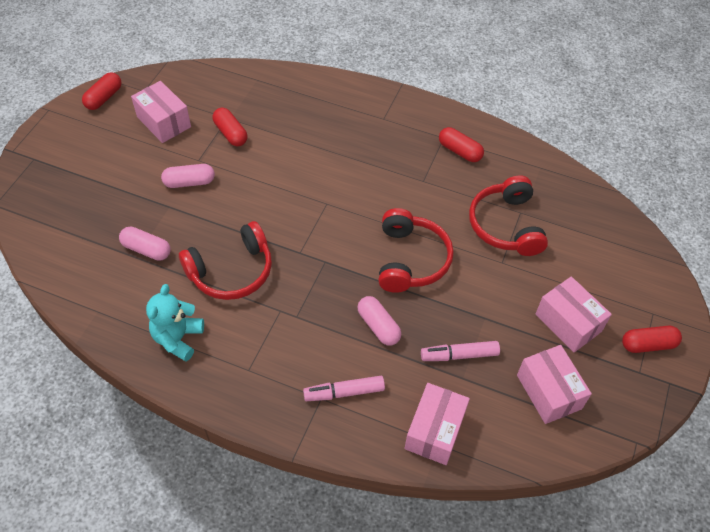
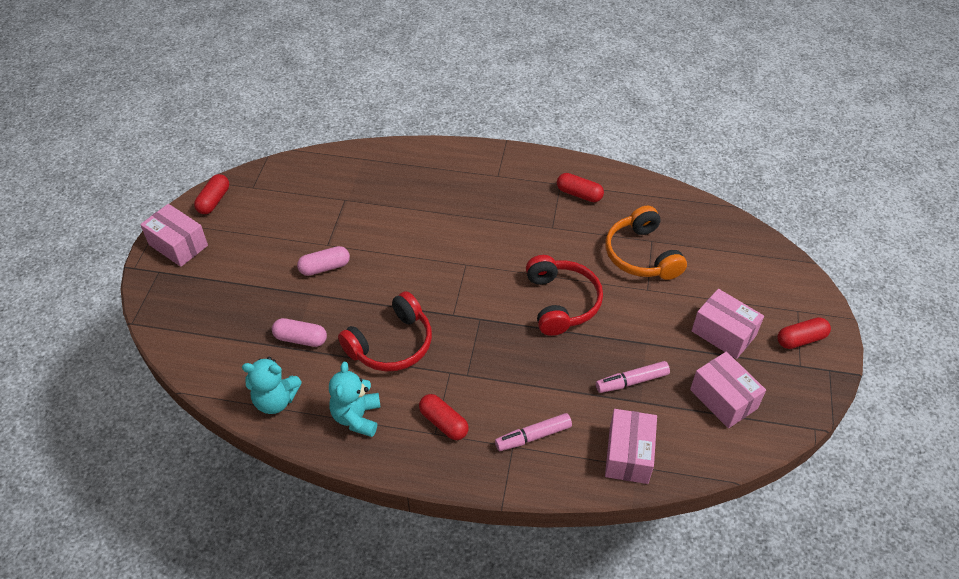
camera: 10 degrees left, 5 degrees down
pink box [131,81,191,143] -> pink box moved to [140,204,208,267]
red capsule [213,108,247,146] -> red capsule moved to [419,394,469,440]
pink capsule [357,296,401,346] -> none
red headphones [469,175,548,256] -> orange headphones [606,206,687,280]
none -> turquoise teddy bear [242,357,302,414]

